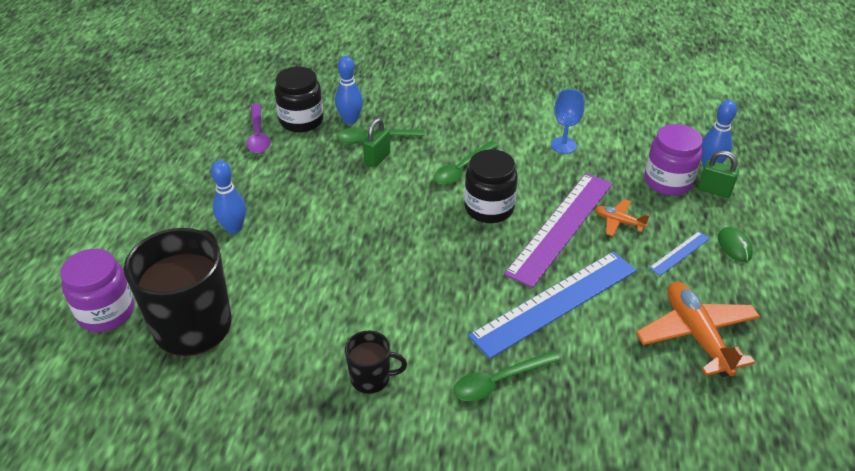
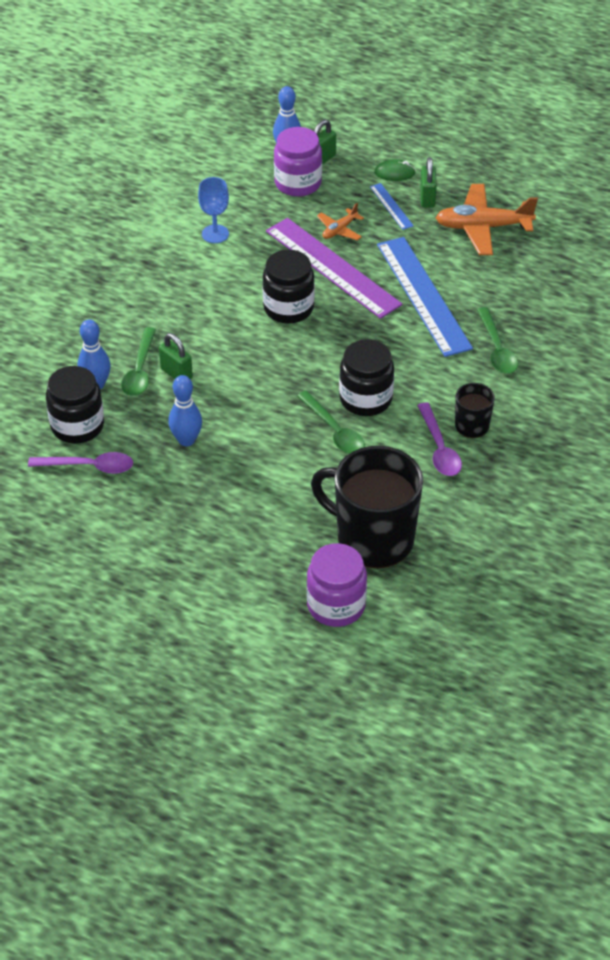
camera: 75 degrees left, 5 degrees up
blue bowling pin [211,160,246,234] -> blue bowling pin moved to [168,375,202,446]
green spoon [434,141,499,185] -> green spoon moved to [297,391,365,454]
none -> black jar [339,339,394,416]
none -> purple spoon [417,402,462,476]
none -> green padlock [420,157,437,208]

